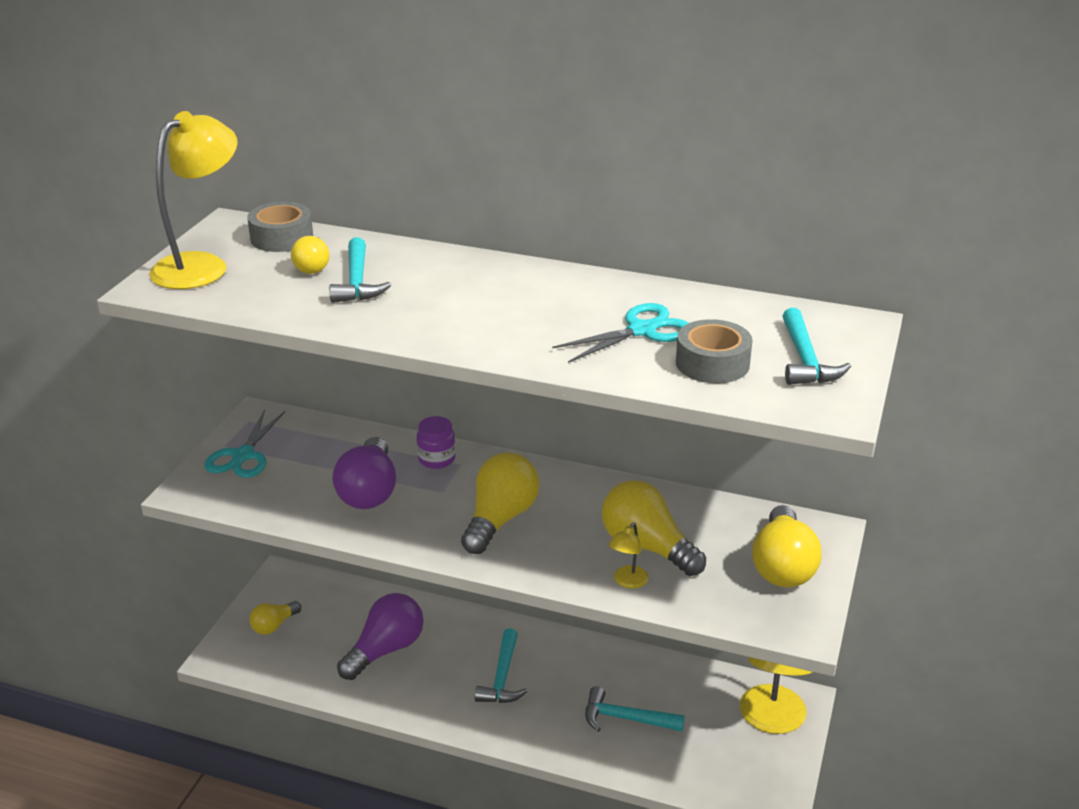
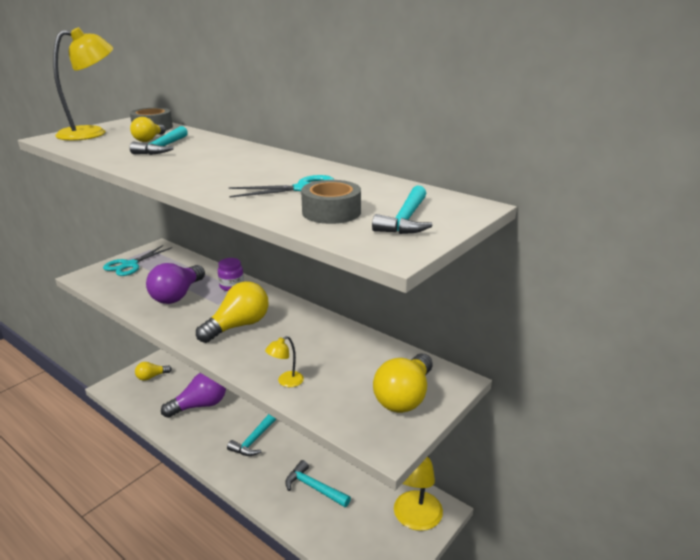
camera: 20 degrees right, 5 degrees down
yellow light bulb [602,480,706,576] -> none

